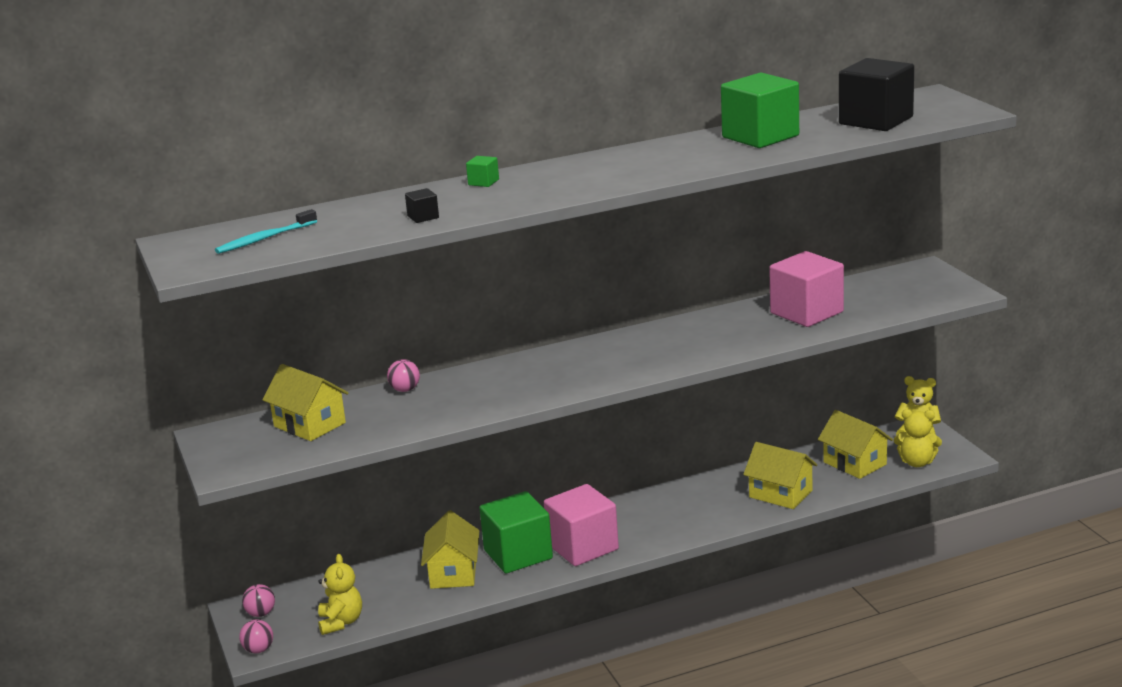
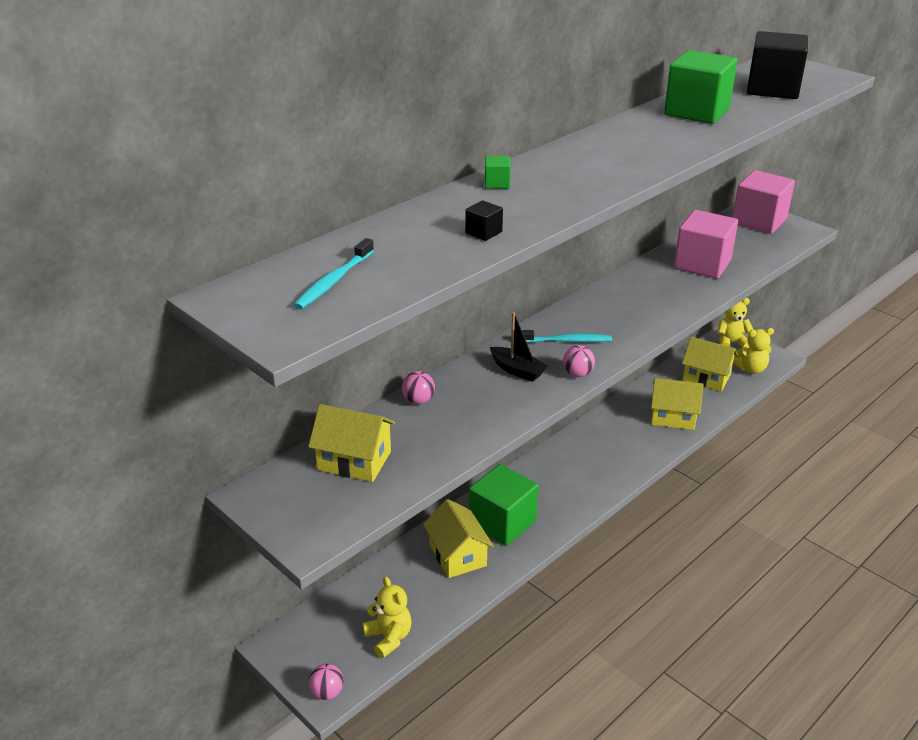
camera: 25 degrees left, 10 degrees up
pink ball [242,584,275,617] -> pink ball moved to [563,345,595,377]
pink cube [544,484,619,566] -> pink cube moved to [732,170,795,234]
none -> black boat [490,312,548,382]
none -> turquoise toothbrush [522,330,612,343]

